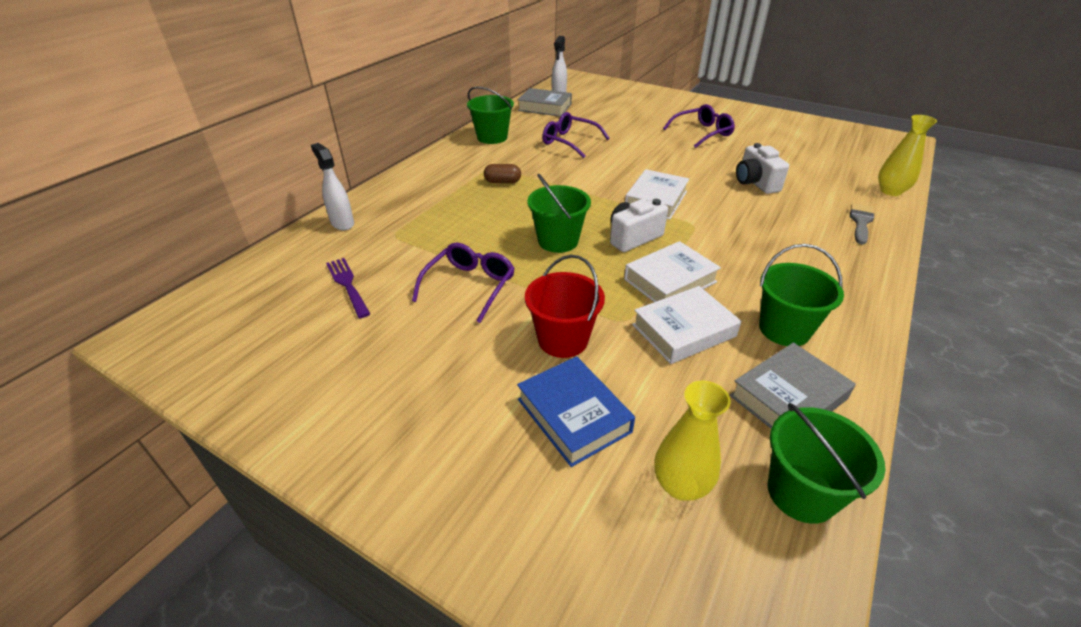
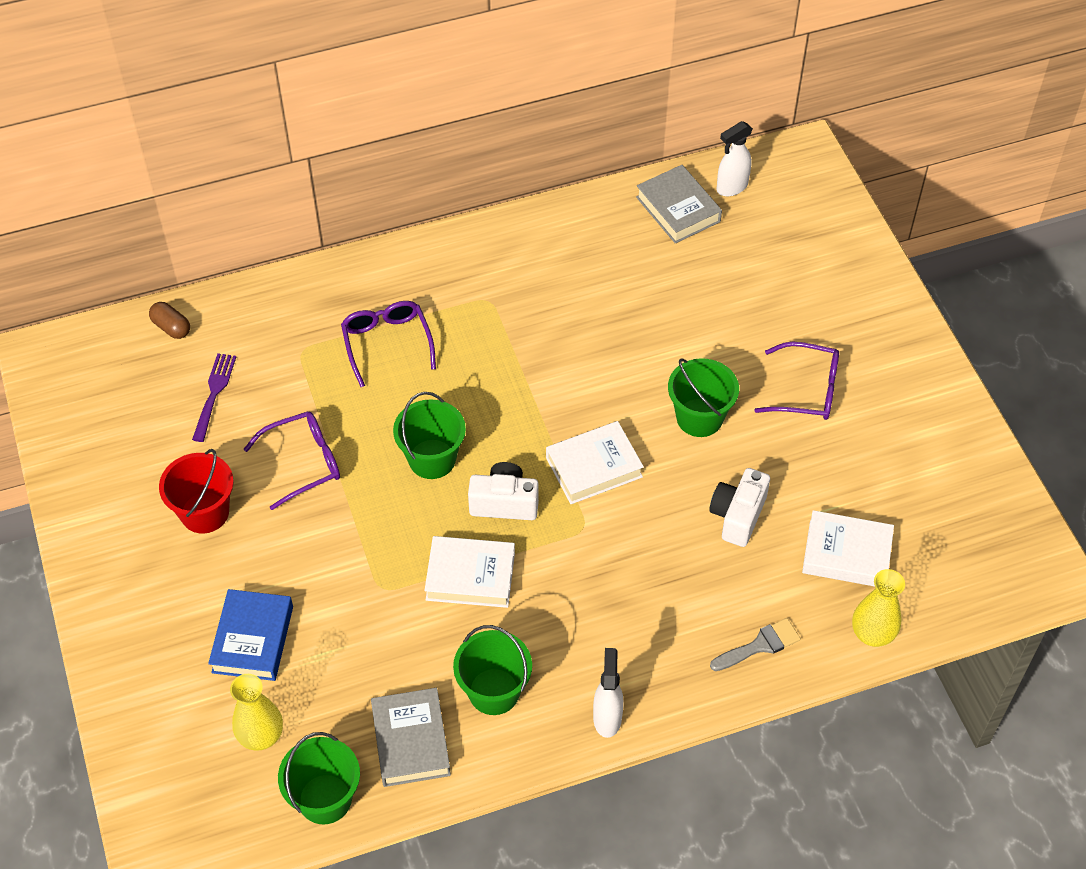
camera: 40 degrees right, 15 degrees up
white spray bottle [311,143,354,230] -> white spray bottle moved to [593,648,624,738]
green bucket [467,86,514,144] -> green bucket moved to [668,358,739,437]
brown capsule [484,164,521,183] -> brown capsule moved to [149,302,190,339]
red bucket [525,255,605,358] -> red bucket moved to [159,449,234,534]
purple glasses [542,112,610,158] -> purple glasses moved to [341,301,436,387]
white book [632,286,741,364] -> white book moved to [802,510,894,587]
grey book [730,342,856,429] -> grey book turned 75 degrees clockwise [371,688,451,787]

